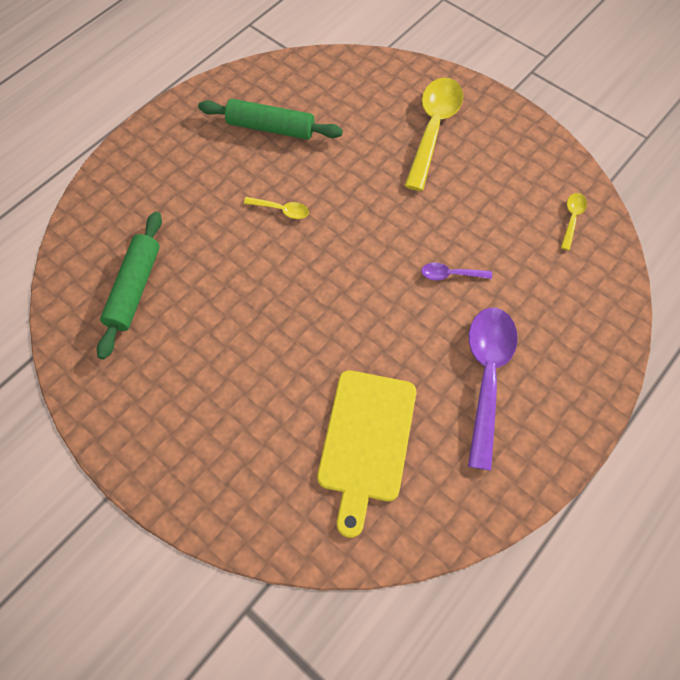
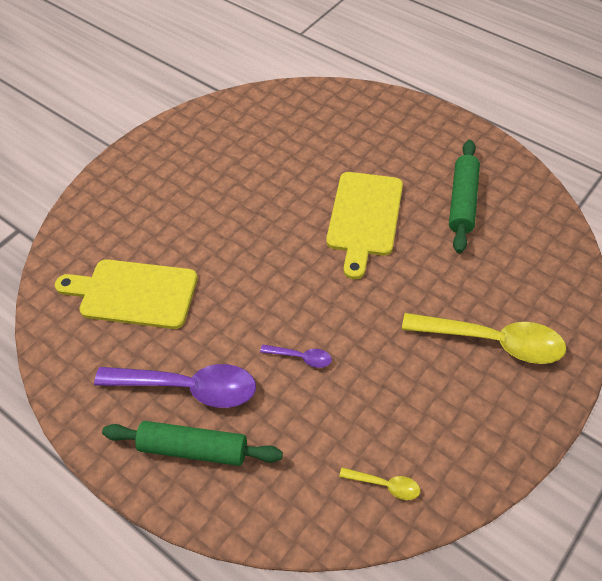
camera: 90 degrees right, 10 degrees down
green rolling pin [97,212,162,360] -> green rolling pin moved to [102,421,283,466]
yellow spoon [244,197,309,219] -> yellow cutting board [326,172,403,279]
purple spoon [421,262,492,281] -> purple spoon turned 105 degrees clockwise [260,345,332,368]

